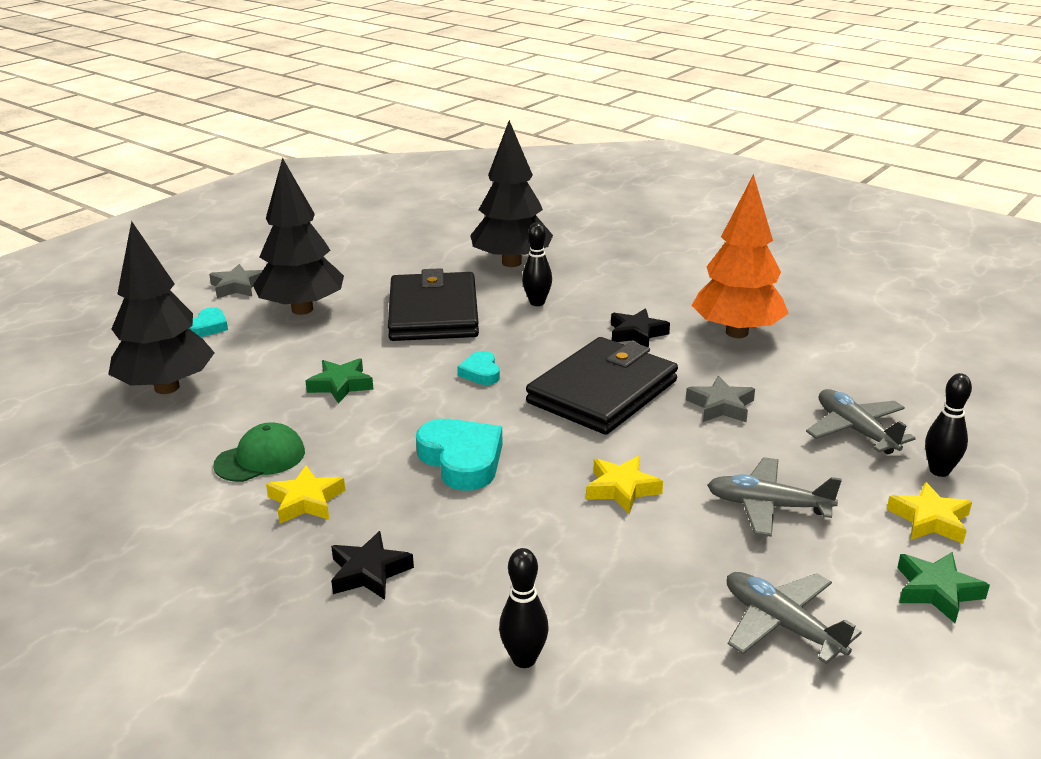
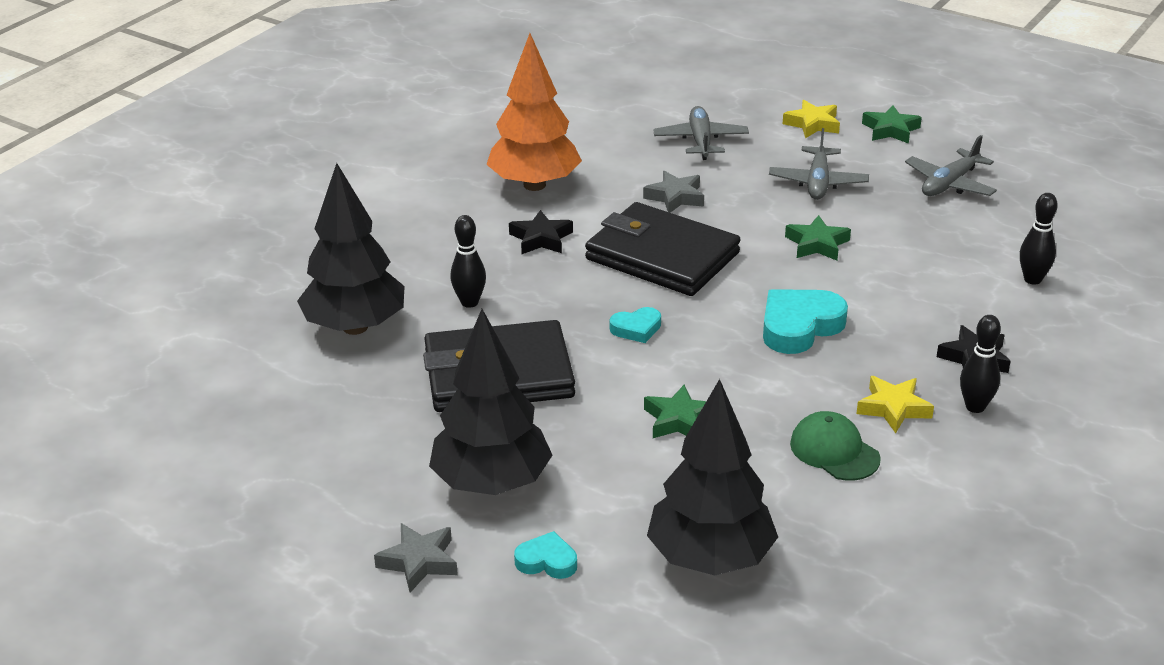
camera: 95 degrees left, 5 degrees up
yellow star [586,456,663,514] -> green star [785,215,851,260]
grey plane [806,389,916,454] -> grey plane turned 120 degrees clockwise [653,106,749,160]
black bowling pin [925,373,972,477] -> black bowling pin moved to [960,315,1001,413]

